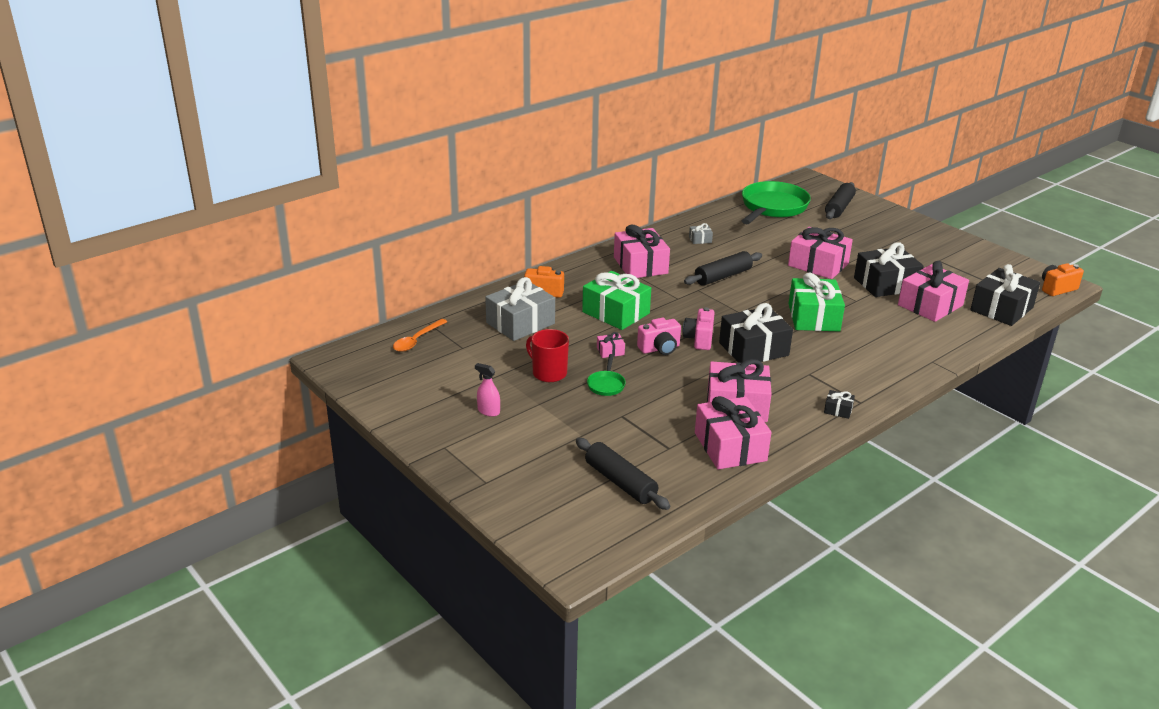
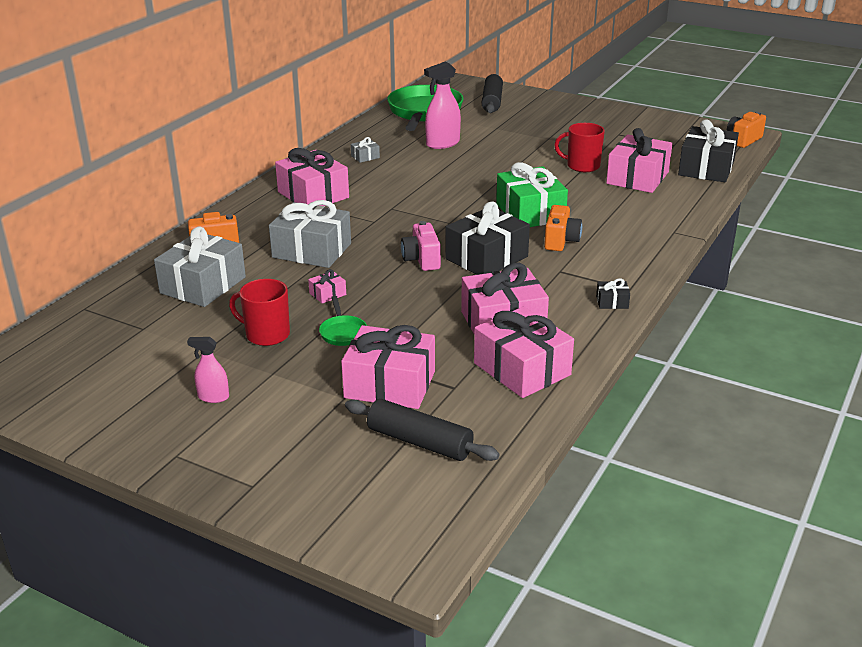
camera: 20 degrees left, 0 degrees up
orange spoon [393,319,447,352] -> none
green gift [582,271,651,330] -> grey gift [269,200,351,268]
pink camera [637,318,681,355] -> none
black rolling pin [684,251,762,286] -> none
pink gift [788,227,853,279] -> pink gift moved to [341,325,435,409]
black gift [854,242,924,297] -> red mug [554,123,605,172]
none -> pink spray bottle [424,62,461,149]
none -> orange camera [544,205,582,251]

